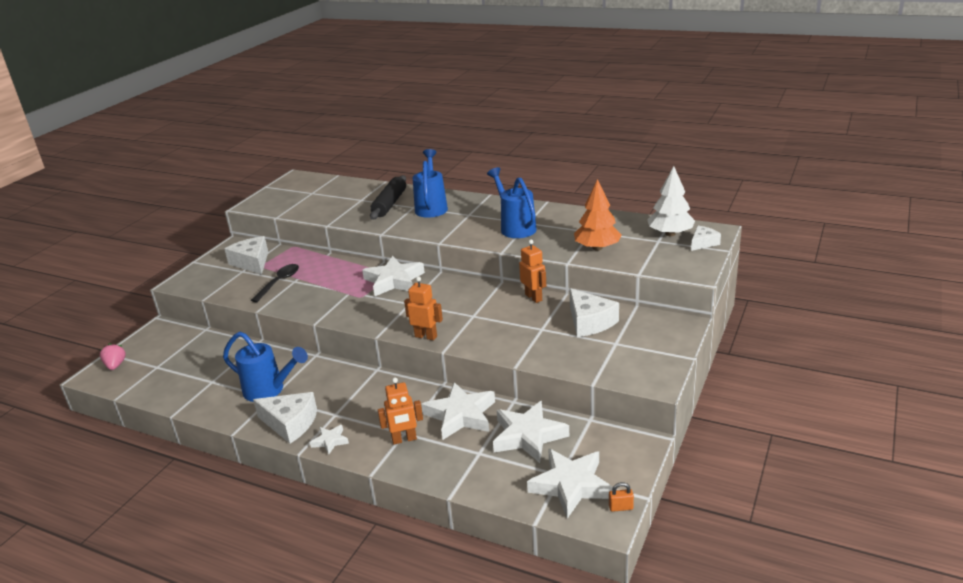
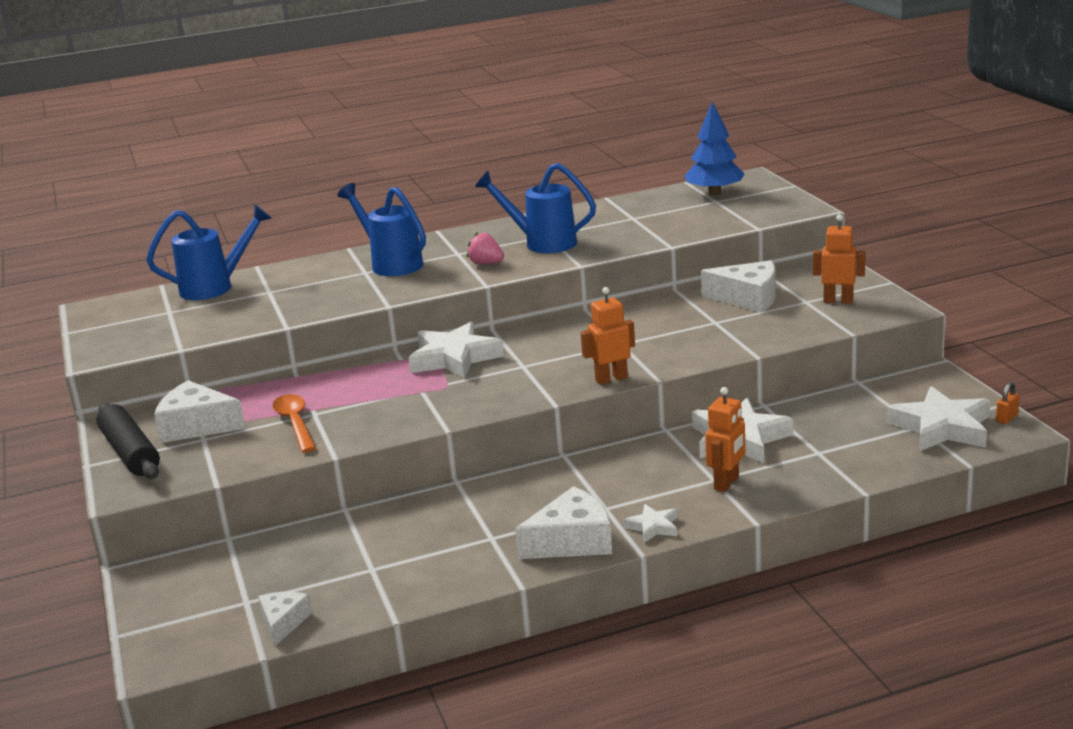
camera: 45 degrees left, 5 degrees down
pink strawberry [100,343,126,370] -> pink strawberry moved to [467,232,504,264]
blue watering can [223,331,308,402] -> blue watering can moved to [146,205,272,300]
black spoon [251,264,299,302] -> orange spoon [272,394,316,453]
black rolling pin [370,175,406,220] -> black rolling pin moved to [97,403,160,479]
white star [493,401,569,463] -> none
orange robot [519,239,546,303] -> orange robot moved to [813,214,866,304]
orange tree [574,179,622,251] -> none
white tree [647,166,695,236] -> blue tree [685,102,744,195]
white cheese [691,226,721,251] -> white cheese moved to [258,592,312,646]

